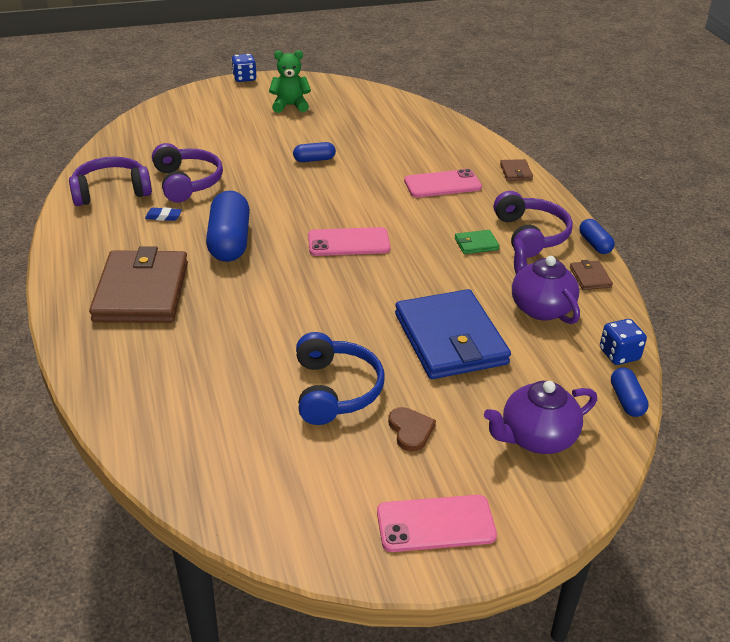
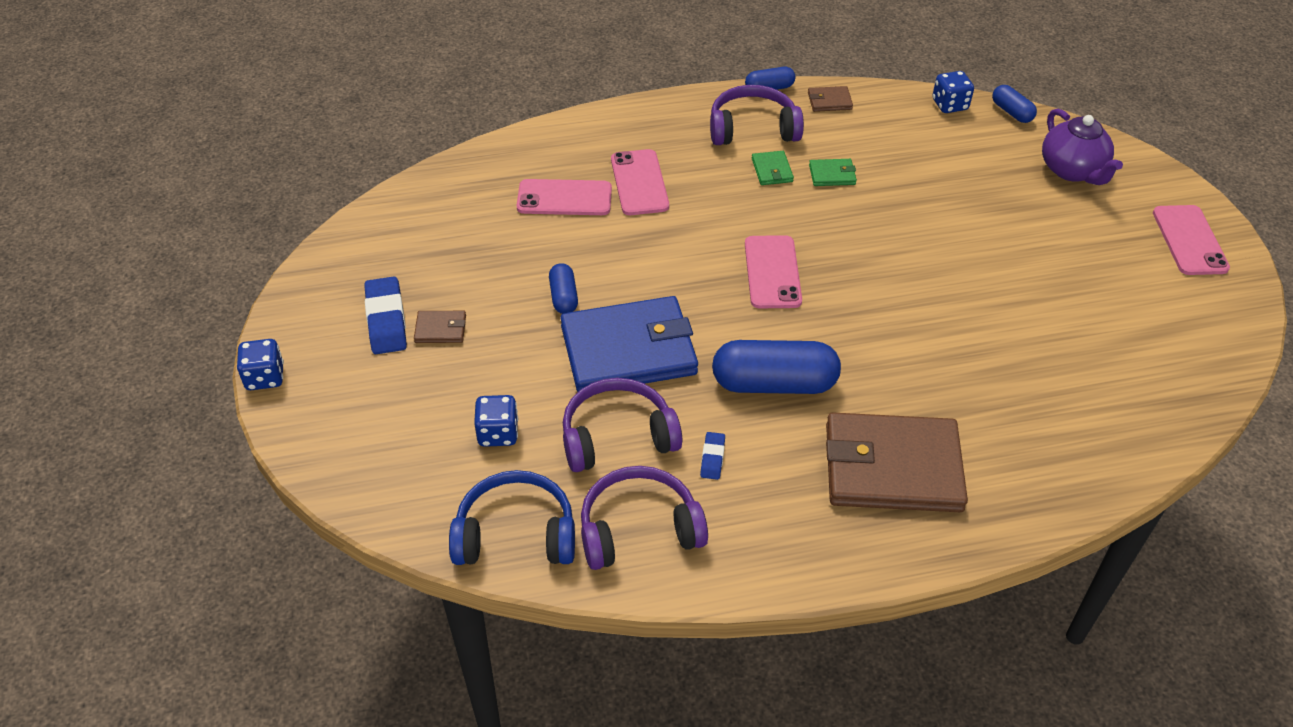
camera: 85 degrees left, 10 degrees up
purple headphones [69,157,152,206] -> purple headphones turned 90 degrees clockwise [581,466,708,570]
green teddy bear [269,50,311,113] -> blue eraser [364,276,407,354]
blue headphones [296,332,385,425] -> blue headphones moved to [449,470,575,565]
brown heart [388,407,436,452] -> none
blue wallet [395,289,511,379] -> blue wallet moved to [561,296,698,392]
brown wallet [500,159,533,181] -> brown wallet moved to [414,311,466,343]
purple teapot [512,238,580,324] -> none
blue capsule [611,368,649,417] -> blue capsule turned 60 degrees clockwise [992,85,1037,123]
none -> blue dice [474,395,518,447]
none -> pink phone [516,179,612,215]
none -> green wallet [809,159,857,186]

